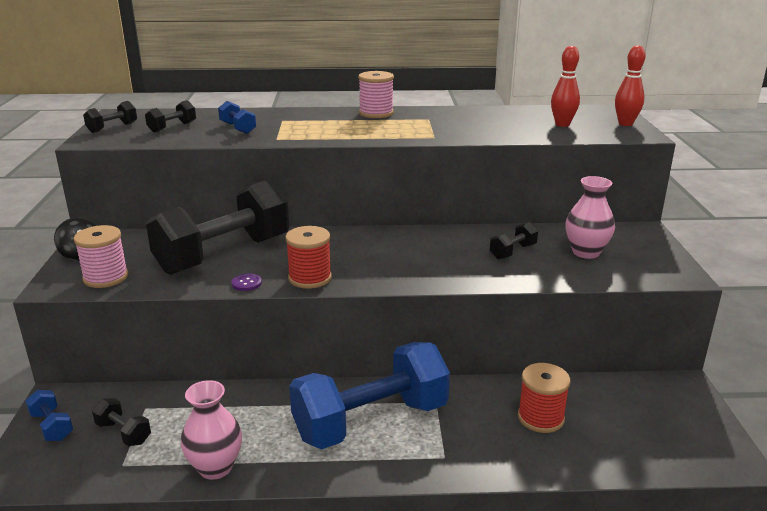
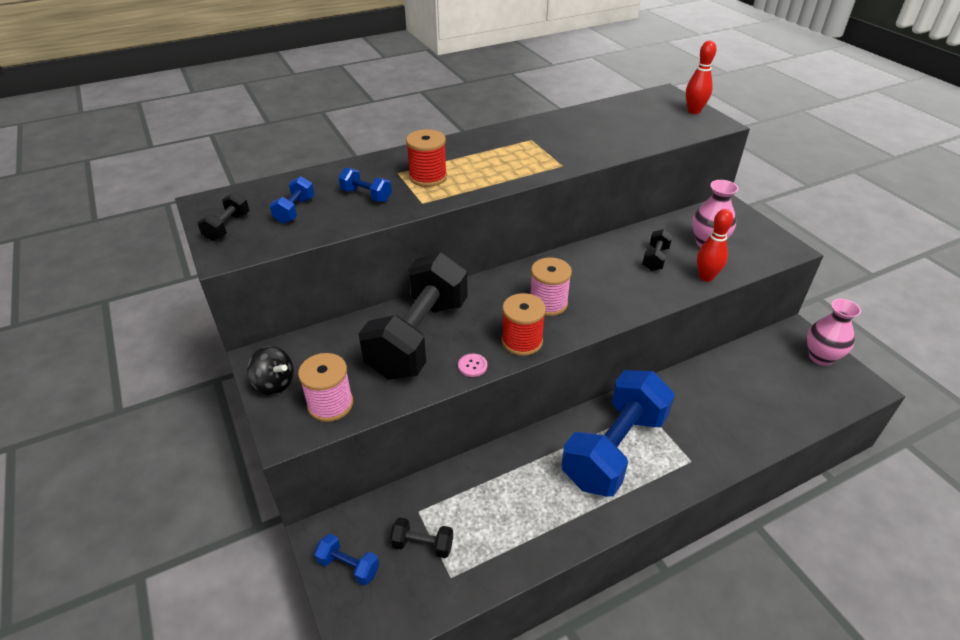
camera: 25 degrees left, 15 degrees up
black dumbbell [145,100,196,133] -> blue dumbbell [270,176,315,224]
pink vase [181,380,242,480] -> pink vase moved to [807,299,861,366]
purple button [231,273,262,291] -> pink button [458,354,487,377]
pink spool [358,71,394,118] -> pink spool moved to [530,257,572,316]
red spool [518,363,570,433] -> red spool moved to [406,129,447,187]
red bowling pin [551,46,580,127] -> red bowling pin moved to [697,209,733,282]

